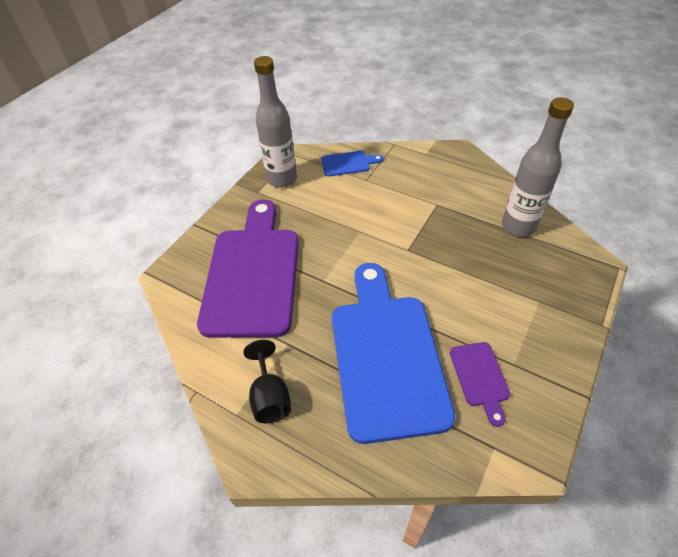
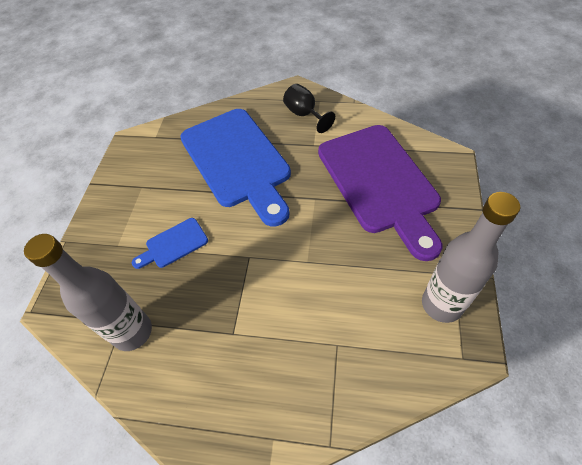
camera: 160 degrees right, 5 degrees up
blue cutting board [321,151,384,177] -> blue cutting board moved to [132,218,208,269]
purple cutting board [450,342,510,427] -> none

